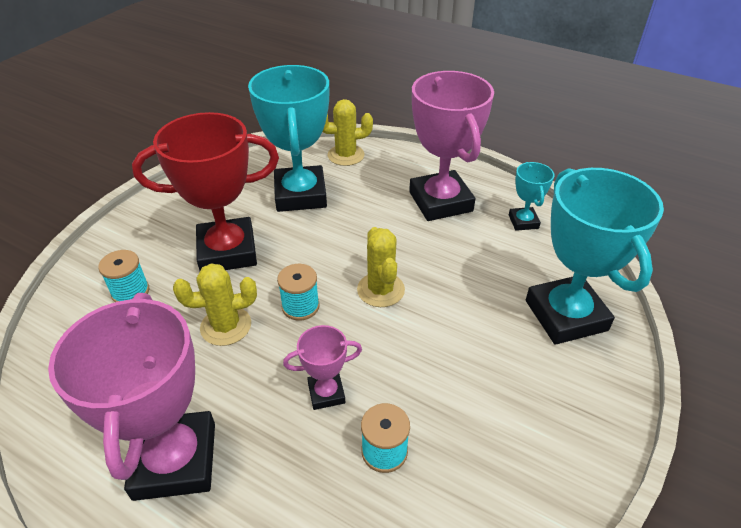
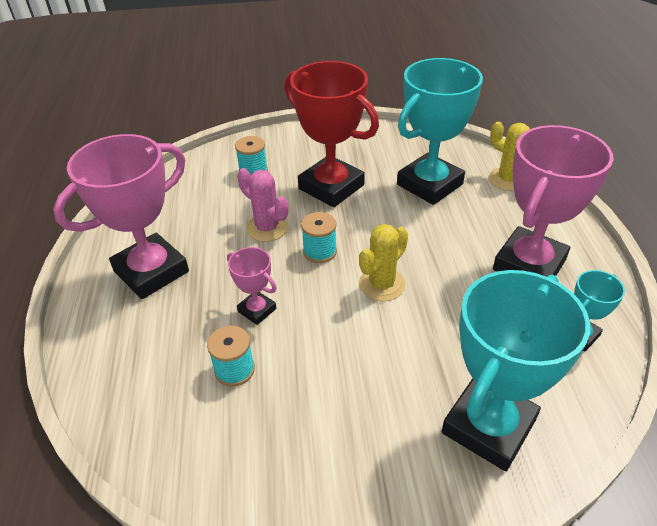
camera: 55 degrees right, 0 degrees up
yellow cactus [173,264,257,346] -> pink cactus [237,168,289,242]

